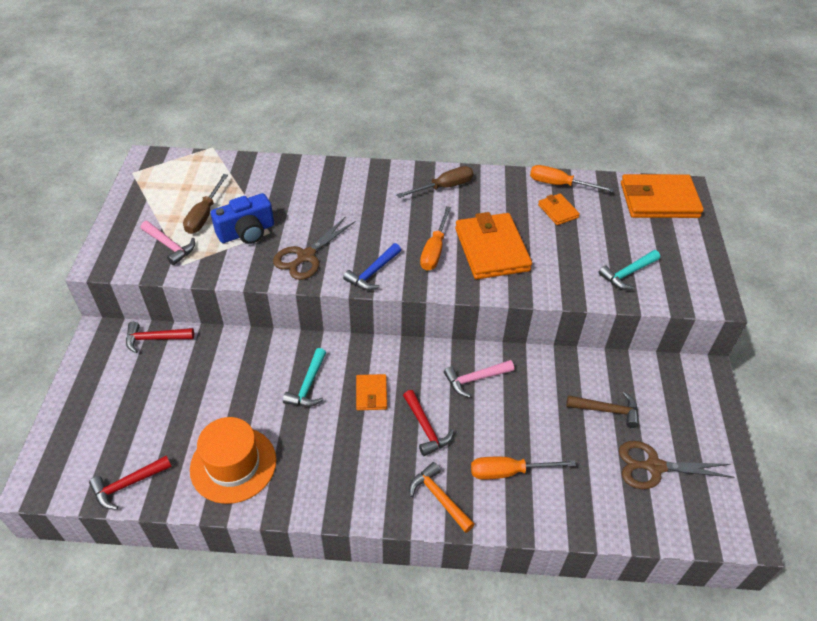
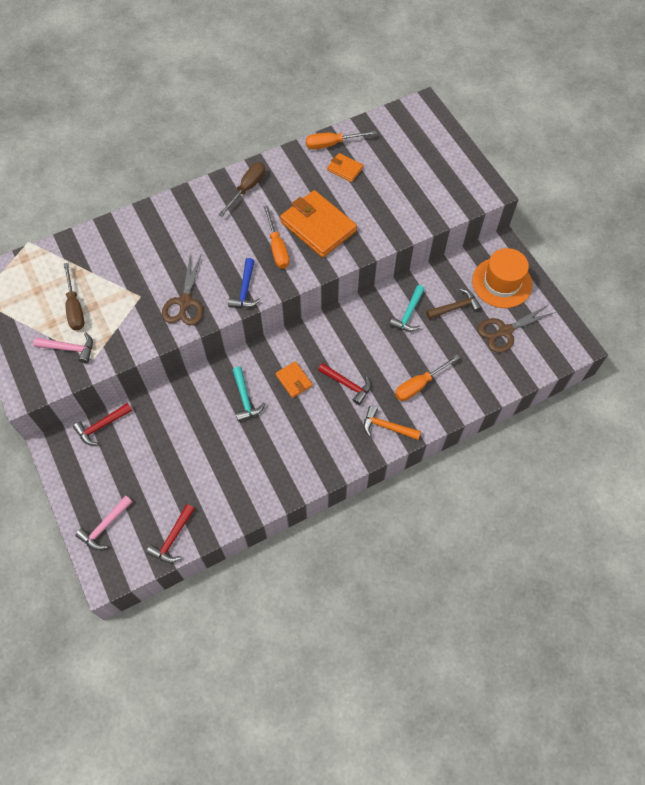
camera: 30 degrees left, 15 degrees up
orange hat [190,417,276,504] -> orange hat moved to [472,248,532,308]
blue camera [211,193,274,244] -> none
pink hammer [444,360,514,398] -> pink hammer moved to [75,495,132,550]
turquoise hammer [598,250,660,290] -> turquoise hammer moved to [389,285,425,331]
orange wallet [621,174,704,218] -> none

